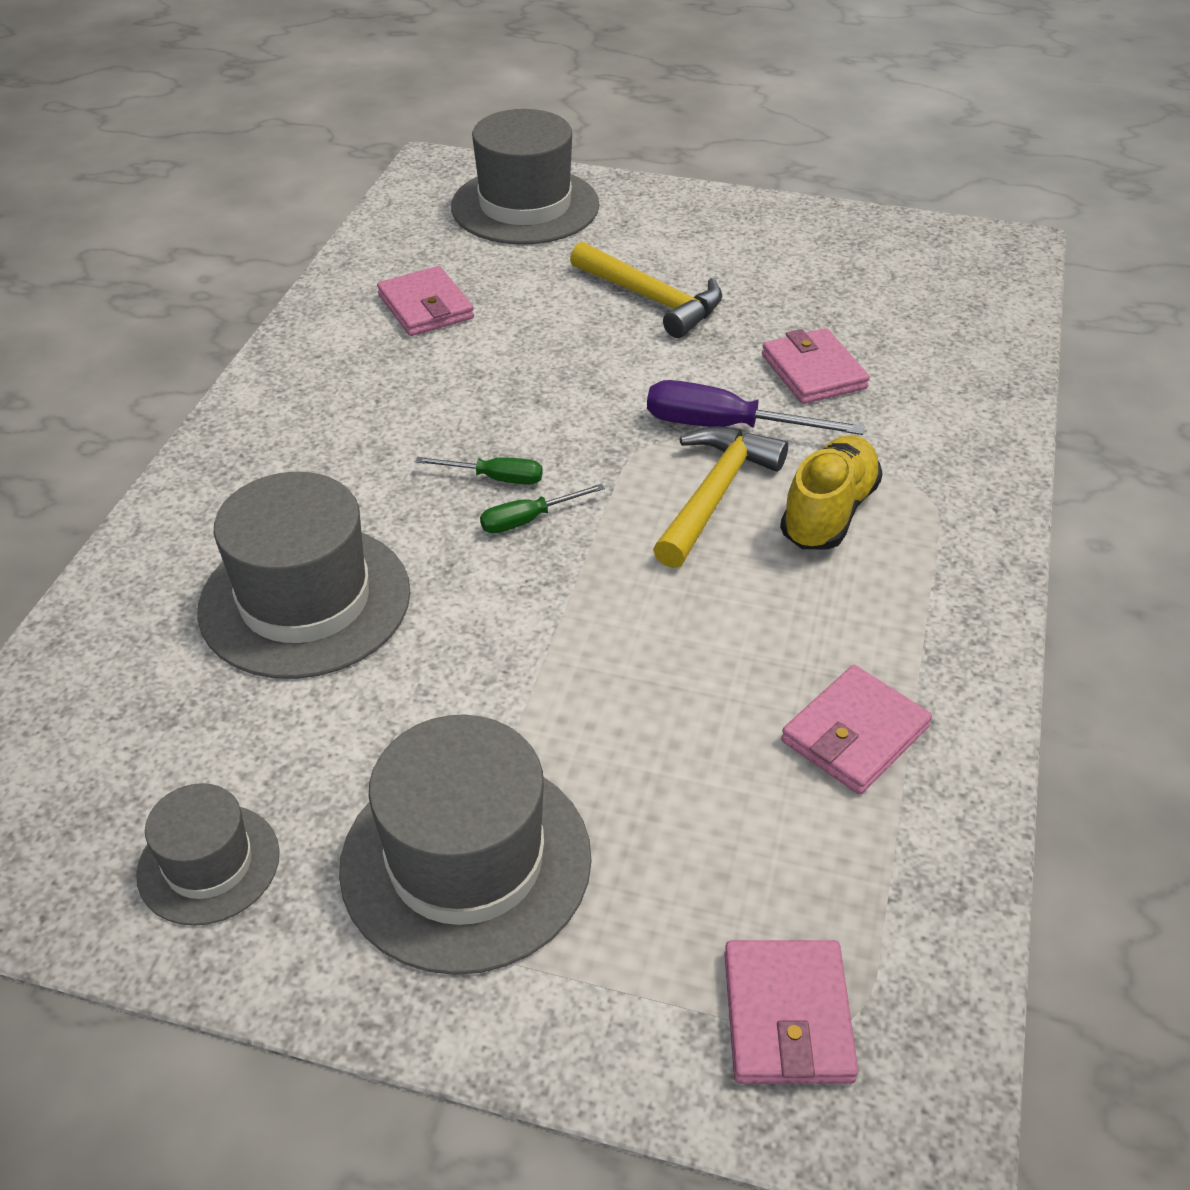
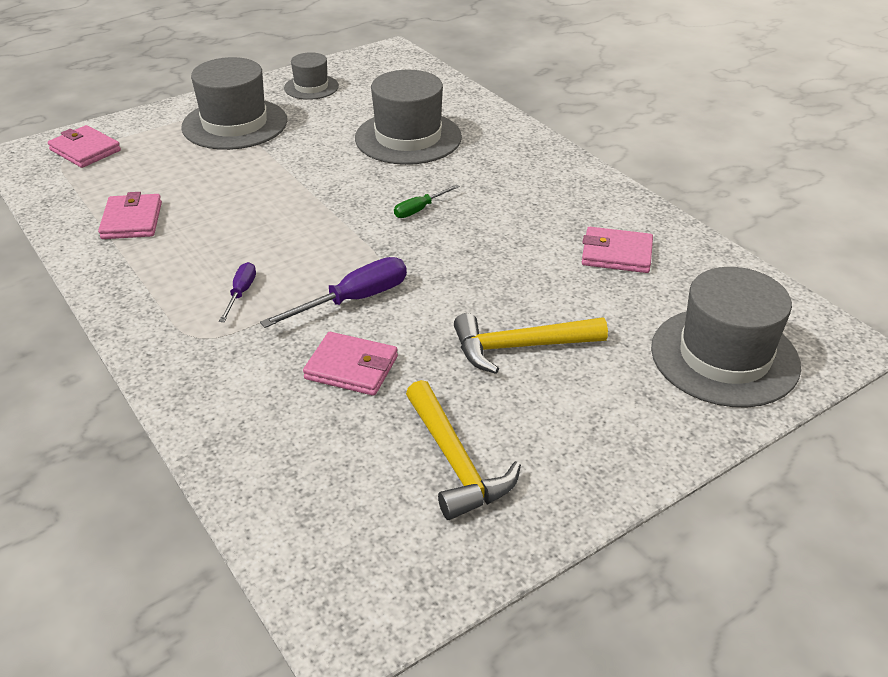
camera: 130 degrees right, 5 degrees down
green screwdriver [480,484,605,534] -> none
yellow hammer [653,426,788,568] -> yellow hammer moved to [406,380,521,520]
yellow shoe [780,435,883,550] -> purple screwdriver [219,262,256,322]

